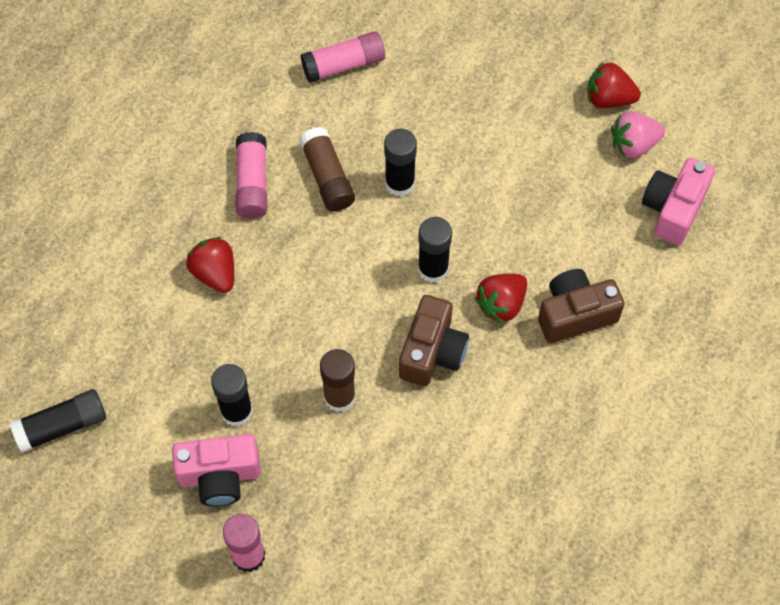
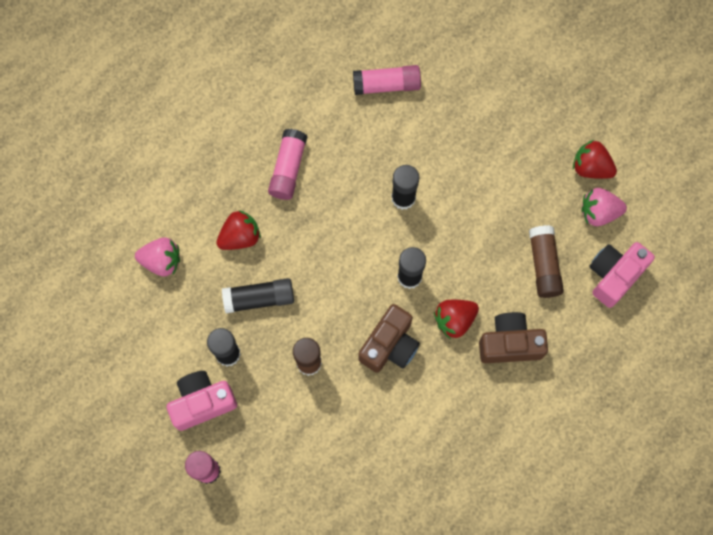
camera: 15 degrees right, 10 degrees up
black glue stick [10,389,106,453] -> black glue stick moved to [222,278,294,313]
pink camera [172,434,261,506] -> pink camera turned 150 degrees clockwise [166,371,237,431]
red strawberry [186,237,234,293] -> red strawberry turned 75 degrees clockwise [216,210,261,250]
brown glue stick [299,127,355,212] -> brown glue stick moved to [529,225,564,298]
none -> pink strawberry [135,237,180,276]

